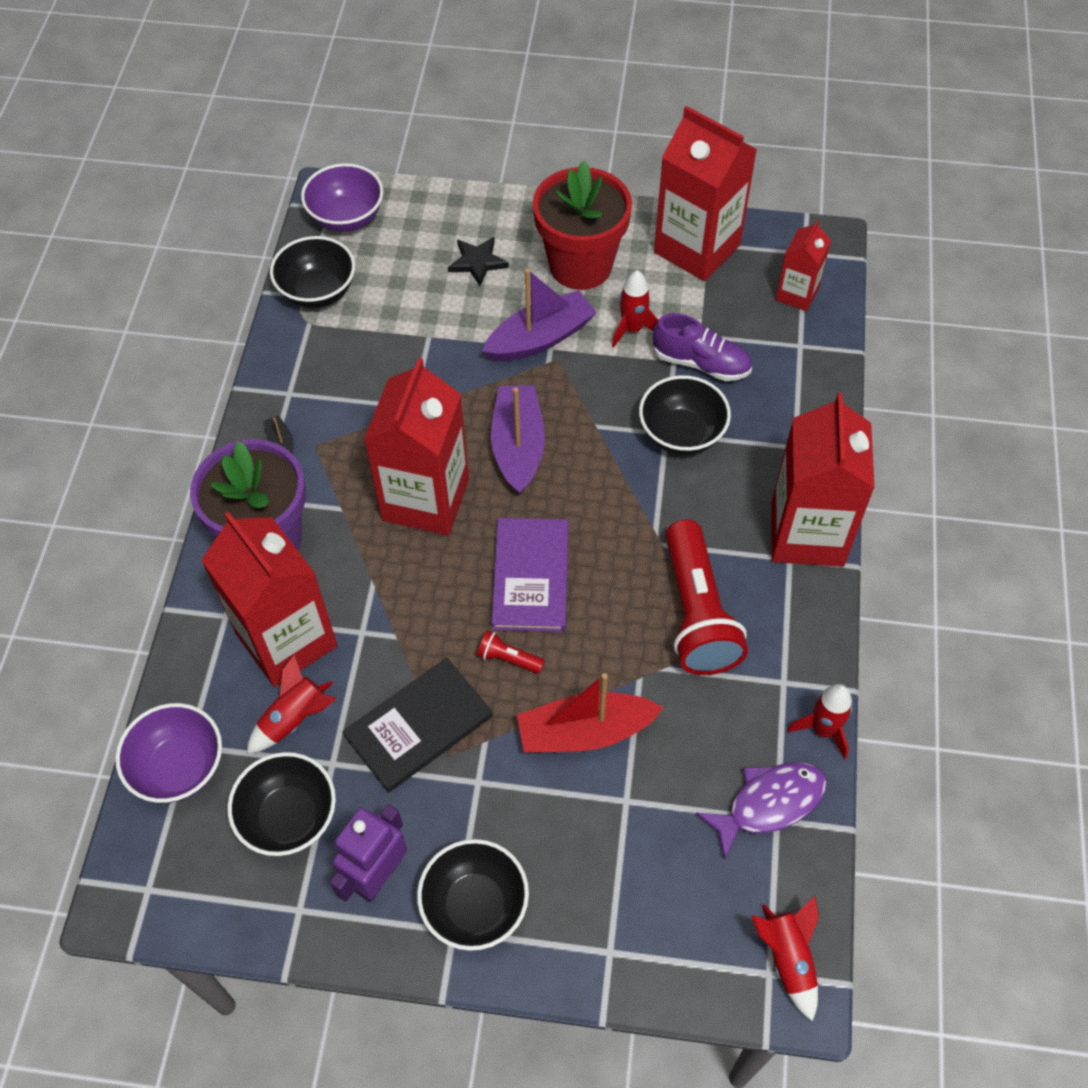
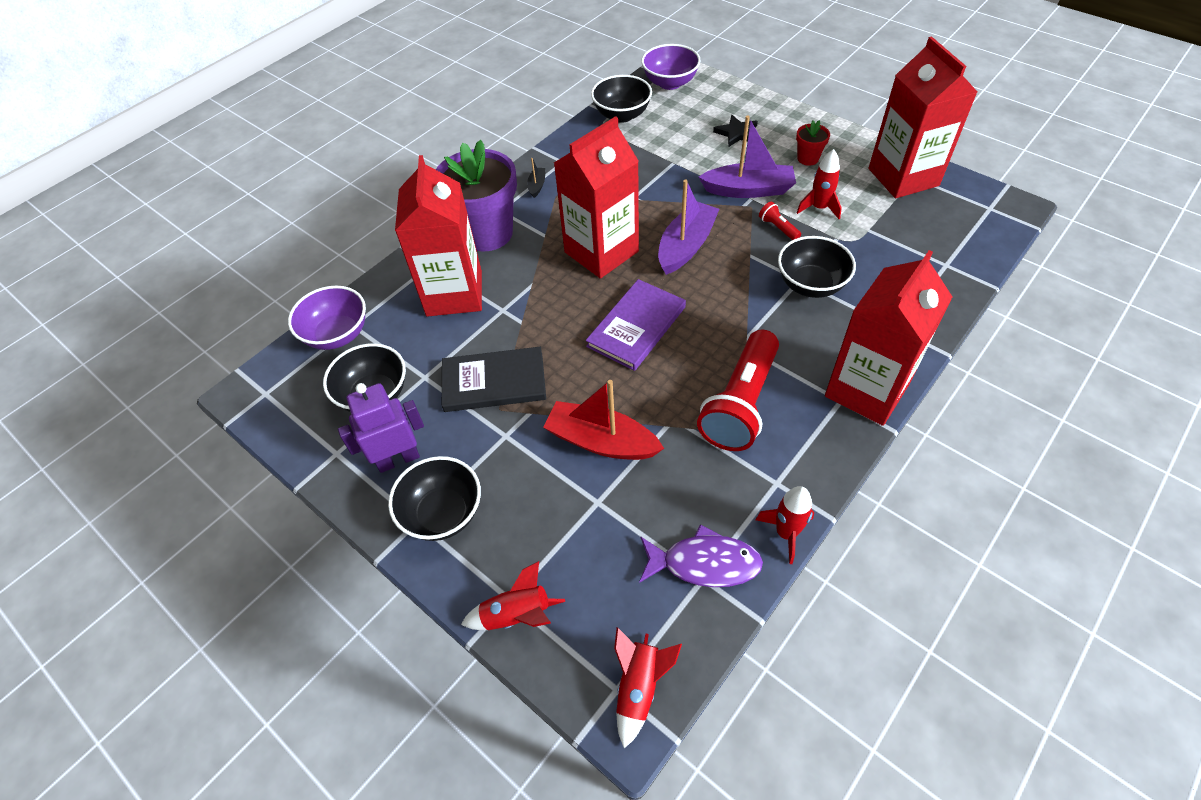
camera: 35 degrees right, 5 degrees down
red rocket [247,654,336,754] -> red rocket moved to [461,561,565,630]
red flashlight [477,630,545,674] -> red flashlight moved to [759,202,801,240]
red flower pot [533,161,632,290] -> red flower pot [796,120,830,166], size x0.43
purple shoe [652,313,752,381] -> none
red carton [776,220,831,311] -> none

